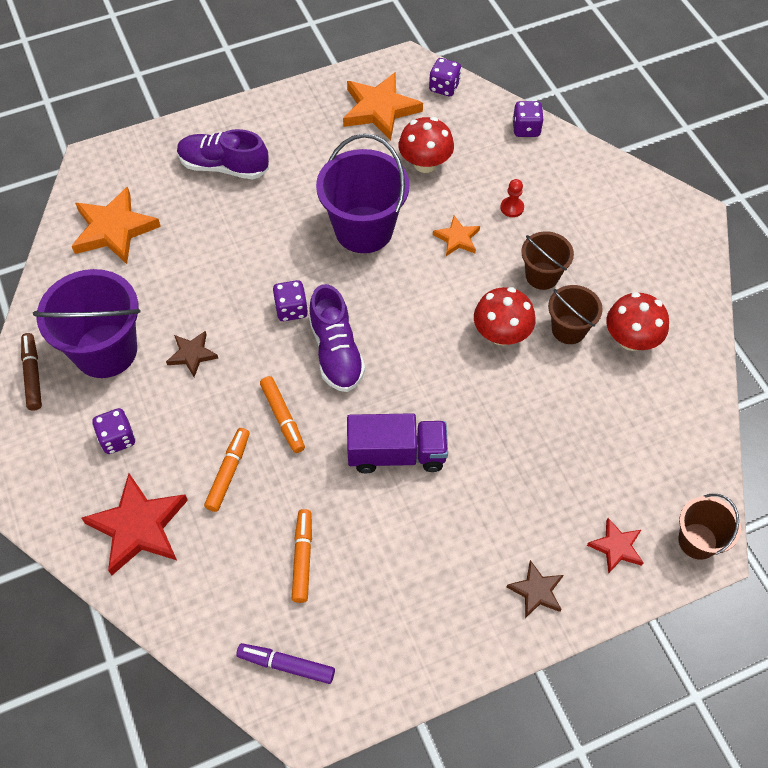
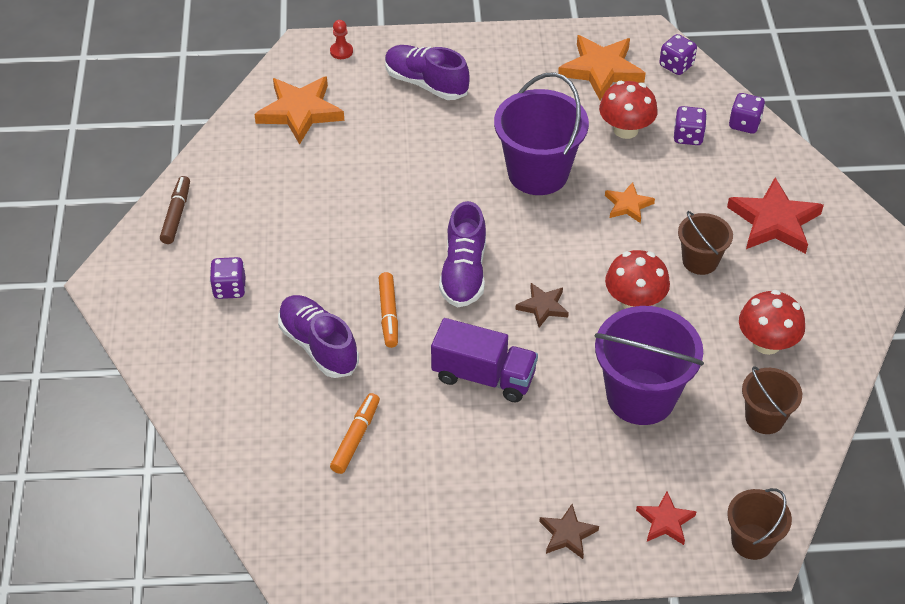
camera: 20 degrees right, 10 degrees down
purple bucket [33,269,140,378] -> purple bucket moved to [594,306,704,425]
red star [82,473,188,575] -> red star moved to [727,177,824,254]
brown star [166,331,218,377] -> brown star moved to [515,283,569,328]
orange marker [204,428,250,512] -> purple shoe [278,295,359,378]
purple marker [236,643,335,684] -> none
purple dice [273,280,308,321] -> purple dice moved to [674,106,707,145]
red pawn [500,179,524,217] -> red pawn moved to [330,20,353,59]
brown bucket [548,285,603,344] -> brown bucket moved to [742,366,802,434]

